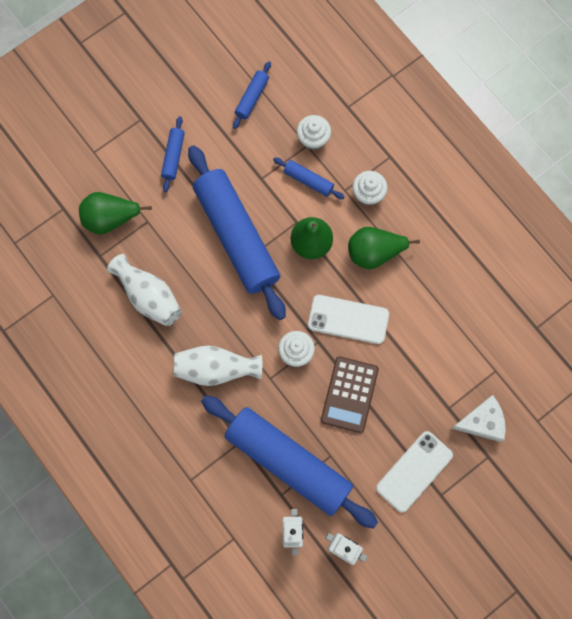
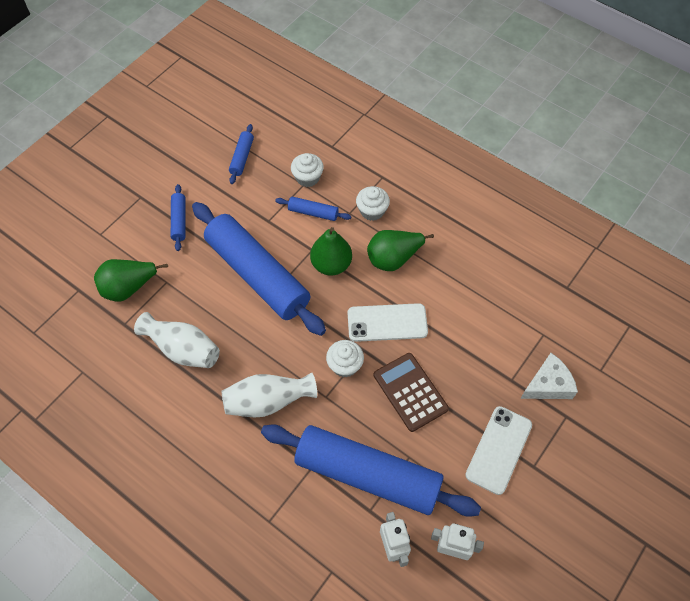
camera: 15 degrees left, 15 degrees down
brown calculator [321,356,379,433] -> brown calculator turned 150 degrees clockwise [374,353,449,432]

